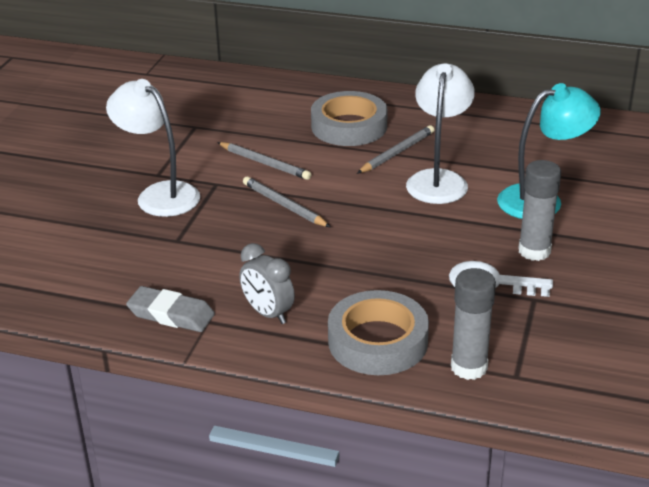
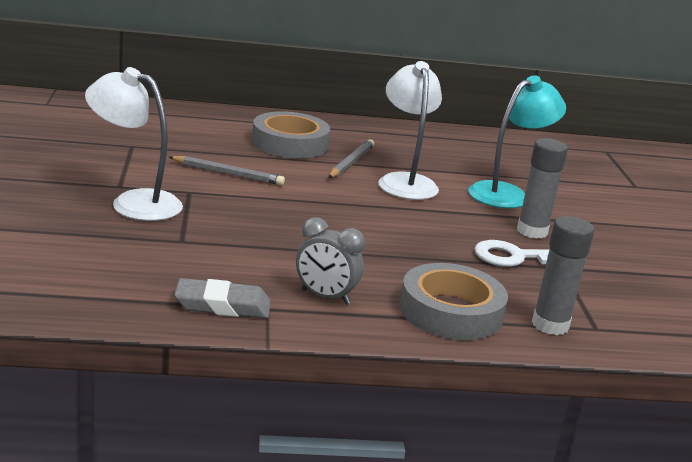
camera: 25 degrees left, 10 degrees down
grey pencil [243,176,331,227] -> none

